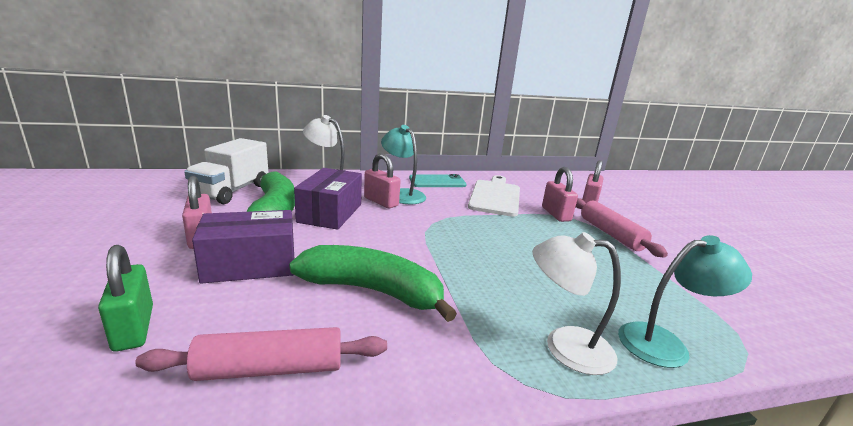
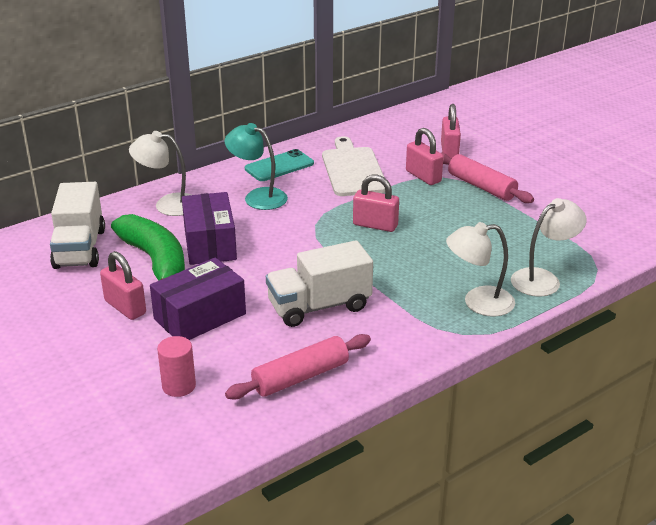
camera: 20 degrees left, 10 degrees up
green padlock [98,245,153,351] -> pink cylinder [157,336,196,397]
green banana [289,245,457,322] -> white truck [266,240,373,327]
pink padlock [364,153,400,208] -> pink padlock moved to [353,175,399,232]
turquoise lamp [618,235,752,368] -> white lamp [511,198,587,297]

